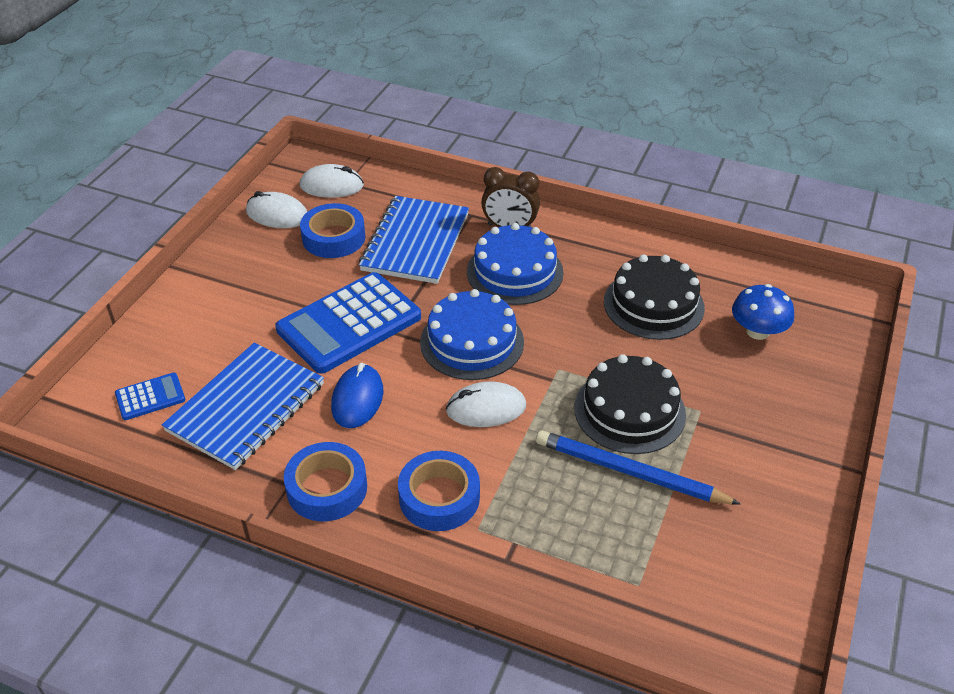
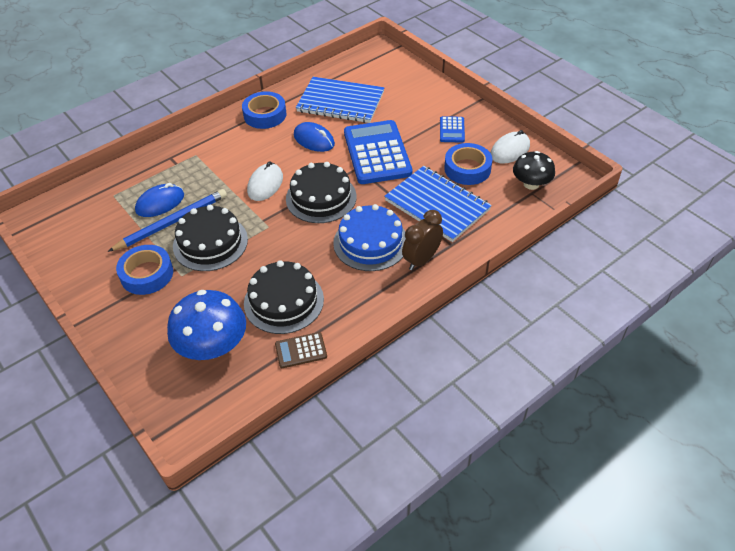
camera: 120 degrees right, 5 degrees up
blue calculator [115,373,185,420] -> blue calculator moved to [440,116,465,143]
blue notebook [162,343,324,470] -> blue notebook turned 45 degrees counterclockwise [296,77,384,123]
white mouse [300,164,364,198] -> black mushroom [513,151,555,190]
blue tape [398,451,480,531] -> blue tape moved to [116,245,173,295]
blue cake [420,289,524,380] -> black cake [286,162,357,223]
blue mushroom [732,284,794,340] -> blue mushroom [167,290,246,360], size x1.55
none -> blue mouse [135,183,184,217]
none -> brown calculator [275,332,327,368]

